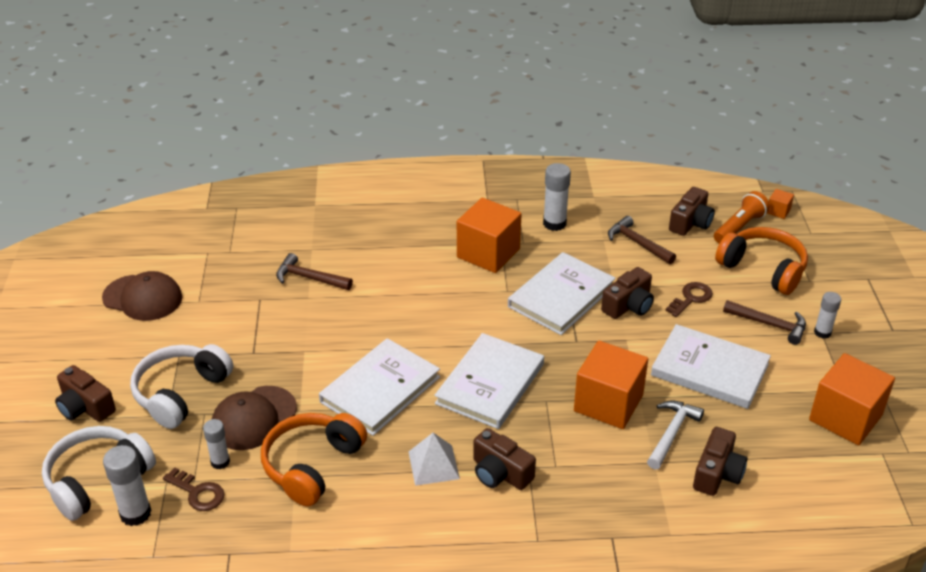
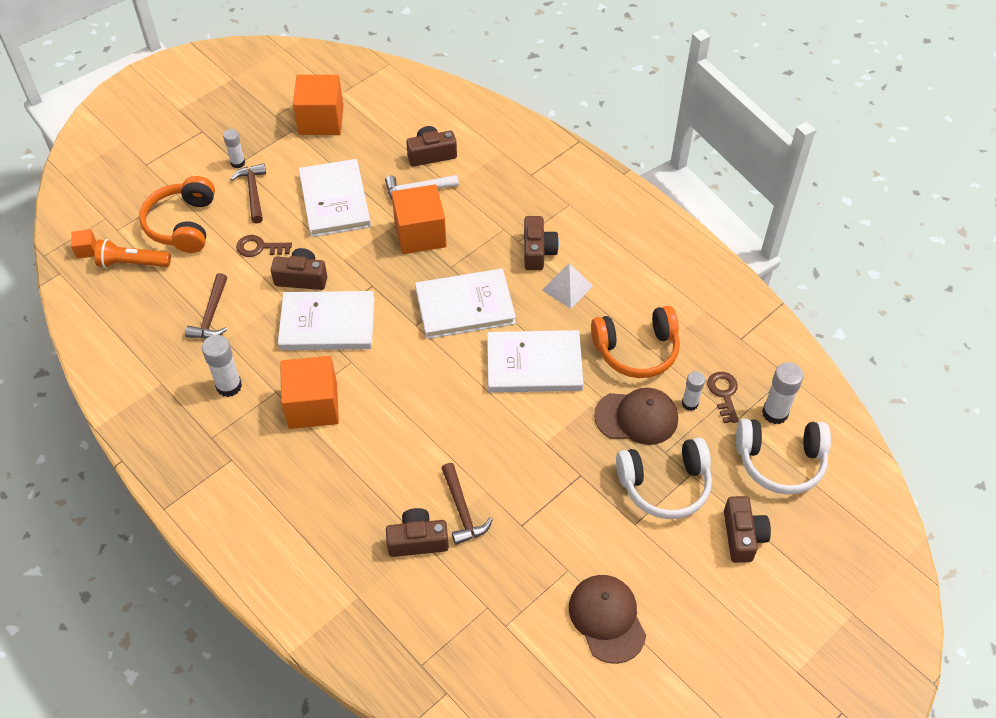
camera: 130 degrees left, 15 degrees up
brown camera [669,187,715,236] -> brown camera moved to [386,508,449,557]

